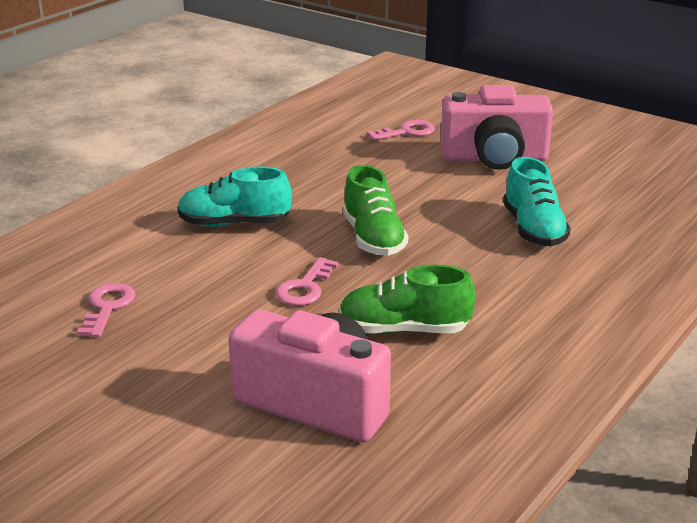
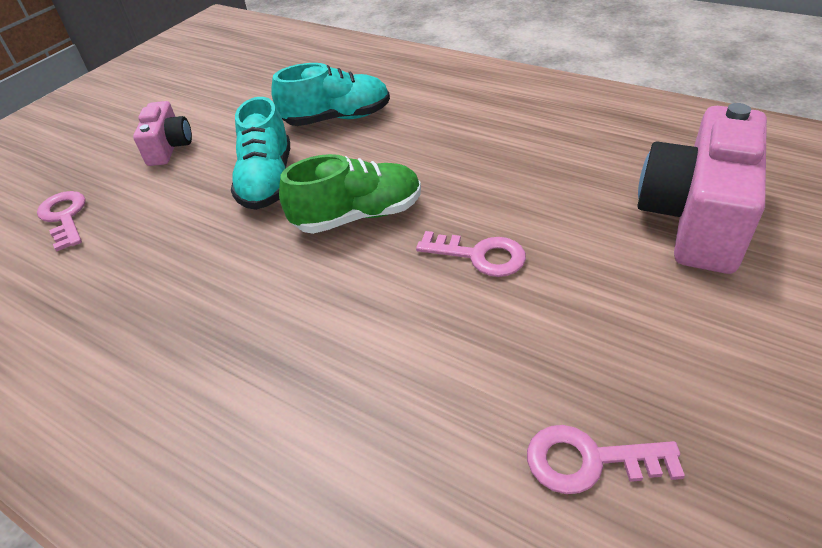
camera: 90 degrees left, 15 degrees up
turquoise shoe [177,166,292,227] -> turquoise shoe moved to [231,97,290,210]
green shoe [339,265,475,334] -> none
pink camera [441,85,553,170] -> pink camera [133,101,192,166], size x0.53

